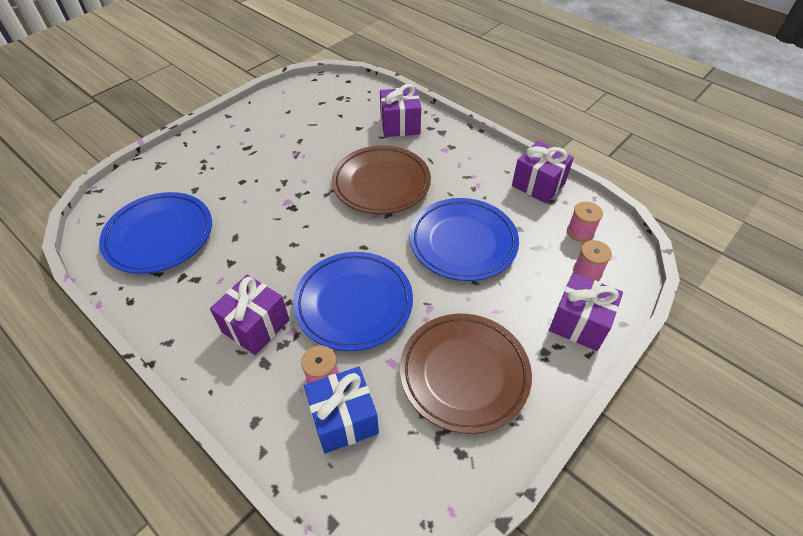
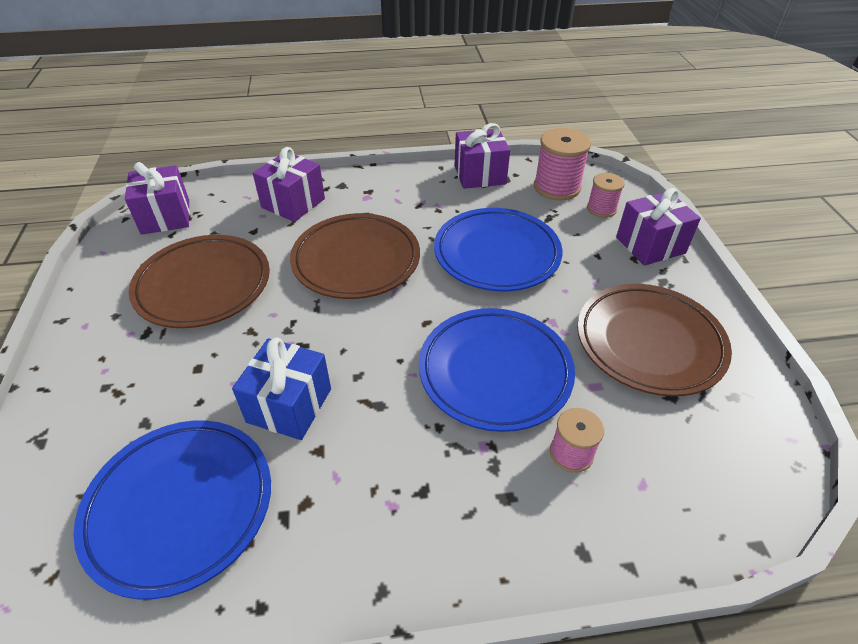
camera: 50 degrees left, 5 degrees down
purple gift [210,274,290,355] -> purple gift moved to [125,162,190,235]
blue gift [304,367,379,454] -> blue gift moved to [232,337,331,440]
pink spool [567,202,603,242] -> pink spool [534,128,591,200], size x1.66
none -> brown plate [129,235,270,328]

